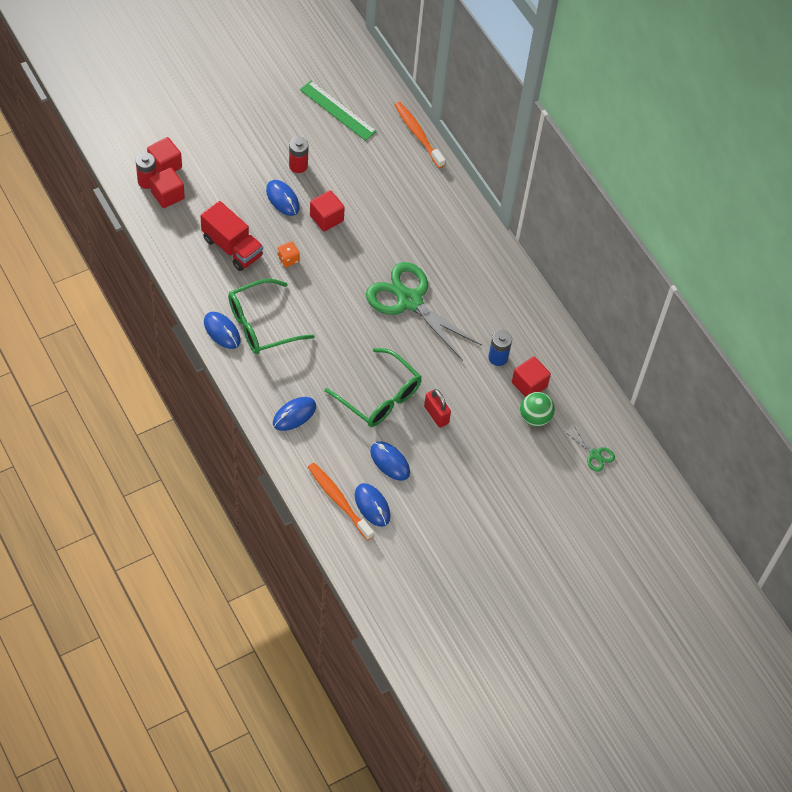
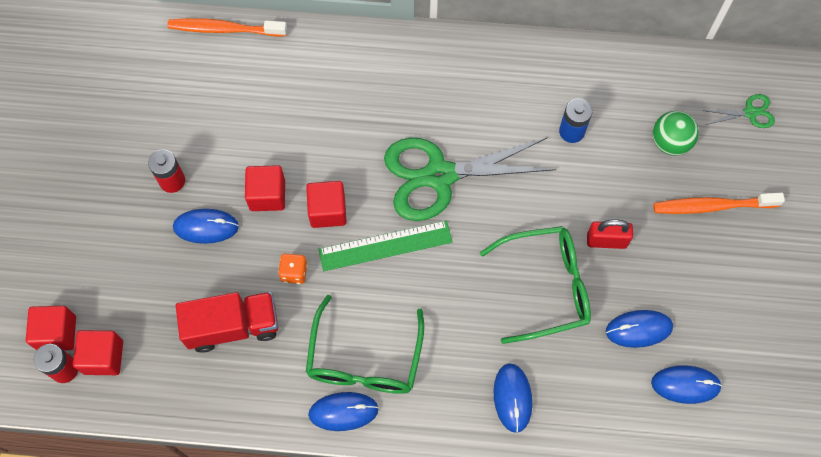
camera: 50 degrees left, 10 degrees up
green ruler [300,81,377,141] -> green ruler moved to [318,220,452,271]
orange toothbrush [308,463,374,540] -> orange toothbrush moved to [653,193,785,214]
red cube [512,356,551,397] -> red cube moved to [306,181,347,228]

